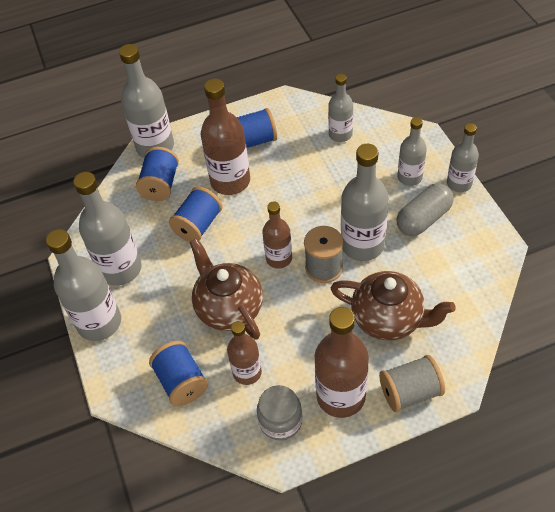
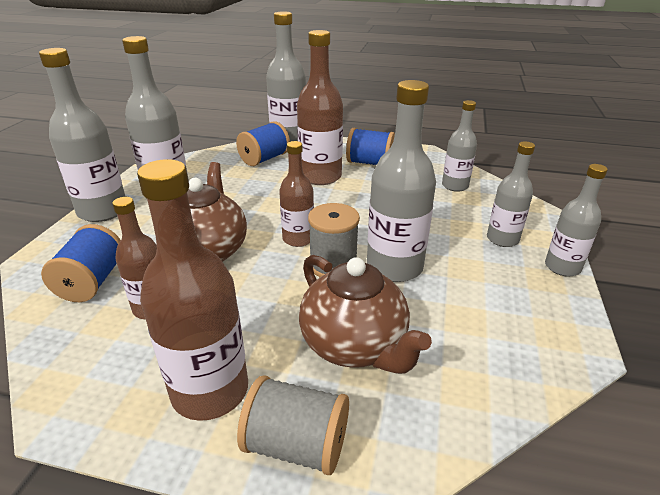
camera: 30 degrees right, 20 degrees down
blue spool [169,187,223,242] -> none
grey jar [257,385,302,441] -> none
grey capsule [396,183,454,236] -> none

